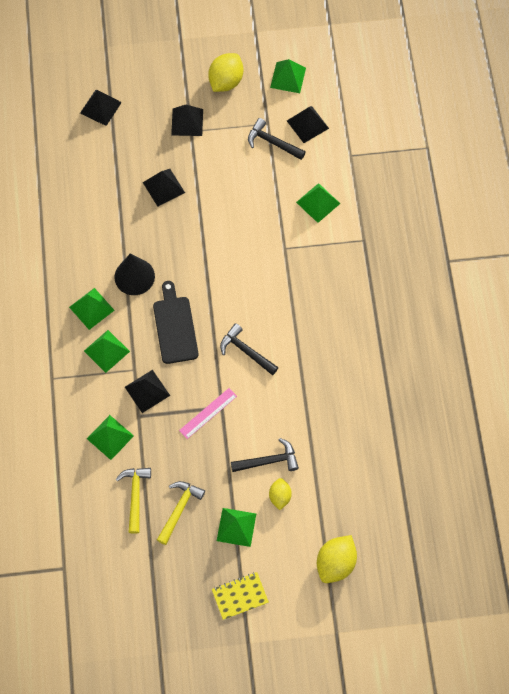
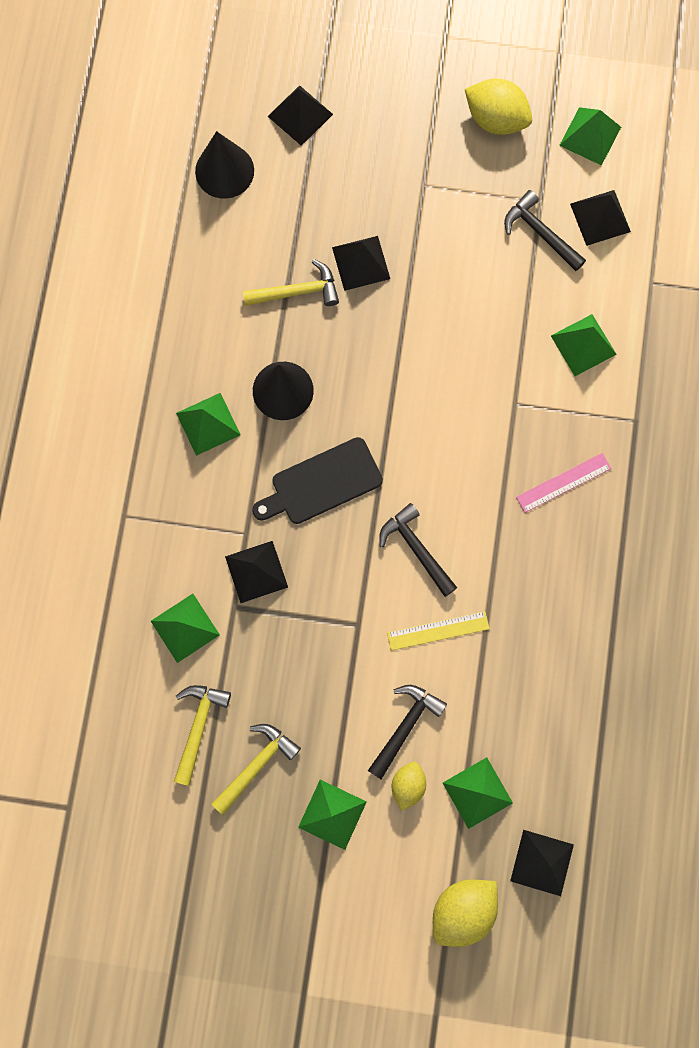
camera: 15 degrees right, 10 degrees up
green pyramid [84,330,130,373] -> green pyramid moved to [443,757,513,829]
black cutting board [153,281,198,364] -> black cutting board turned 120 degrees counterclockwise [252,437,383,524]
black pyramid [171,105,203,136] -> black pyramid moved to [510,830,574,896]
pink ruler [179,388,237,439] -> pink ruler moved to [516,453,611,513]
yellow lemon [208,53,243,92] -> yellow lemon turned 75 degrees clockwise [465,79,532,135]
yellow notebook [212,572,269,620] -> none
black hammer [231,438,299,472] -> black hammer turned 60 degrees counterclockwise [368,685,447,780]
none -> black cone [195,131,254,199]
none -> yellow hammer [243,259,339,306]
none -> yellow ruler [387,611,490,651]

